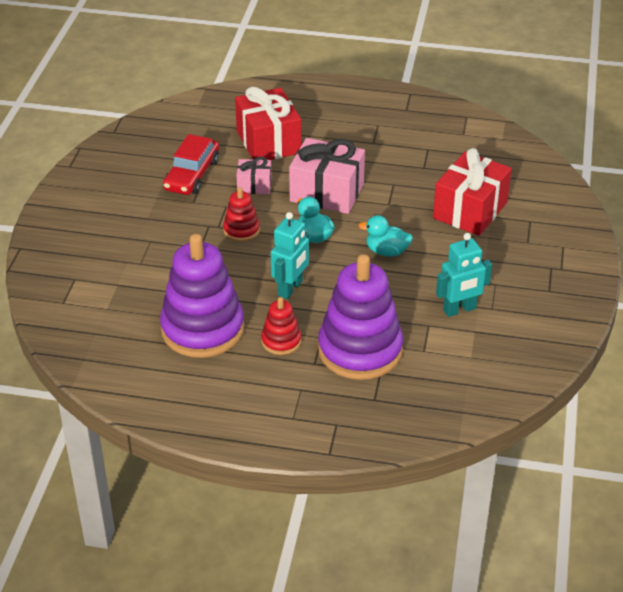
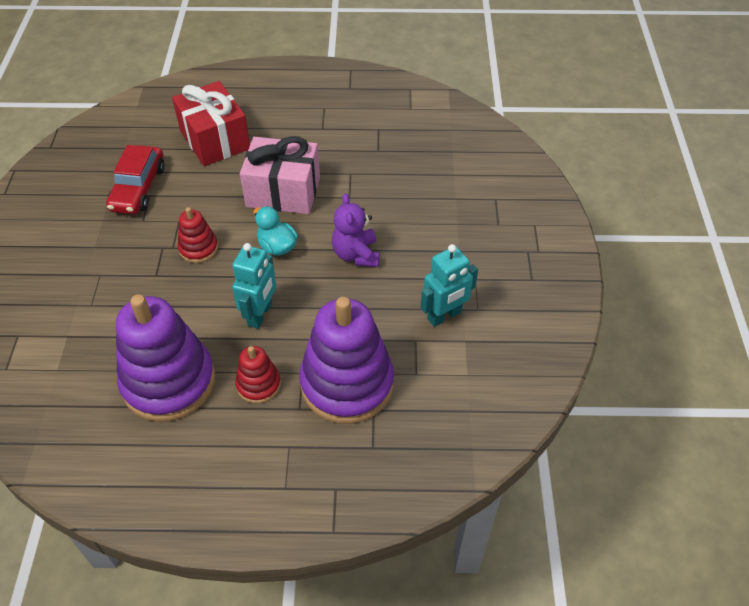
camera: 10 degrees left, 10 degrees up
pink gift [236,157,271,194] -> none
turquoise duck [359,215,413,257] -> purple teddy bear [332,194,380,267]
red gift [433,148,512,236] -> none

